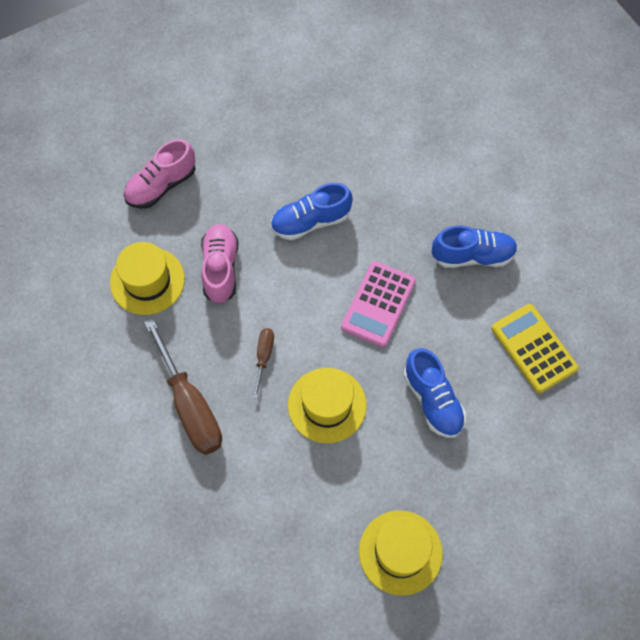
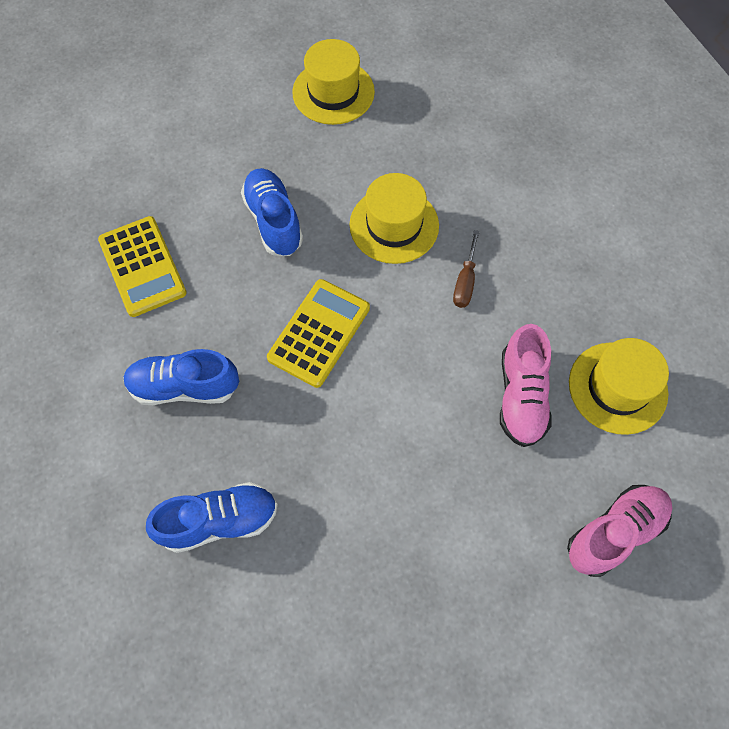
camera: 175 degrees left, 0 degrees up
brown screwdriver [144,318,222,455] -> none
blue shoe [270,183,353,240] -> blue shoe moved to [146,482,278,553]
pink calculator [341,261,416,348] -> yellow calculator [267,279,370,388]

